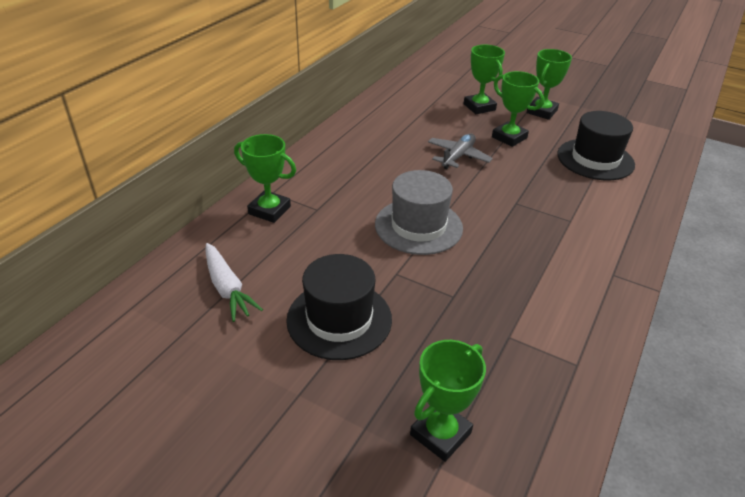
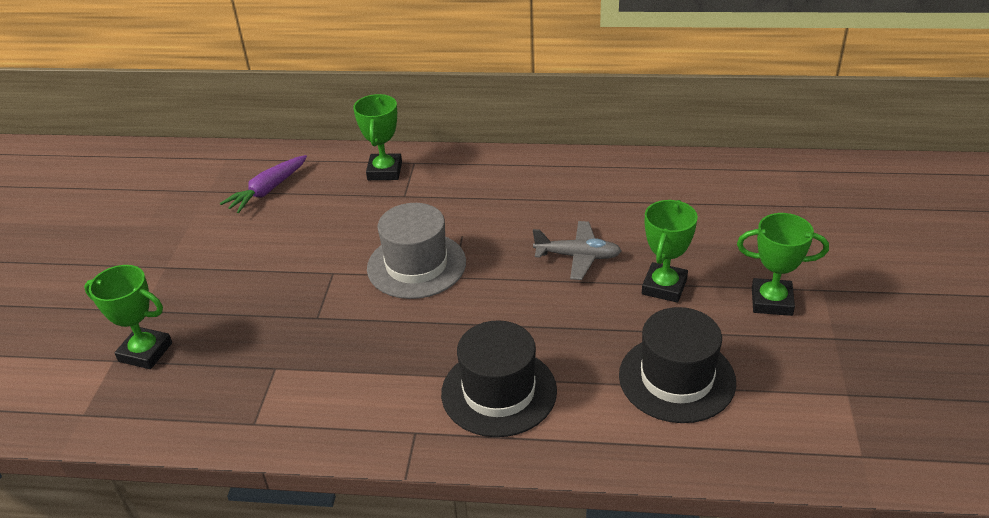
camera: 70 degrees right, 0 degrees up
white carrot [206,243,263,322] -> purple carrot [220,155,307,213]
black hat [286,254,392,360] -> black hat moved to [441,320,557,437]
green trophy [463,45,505,114] -> none

